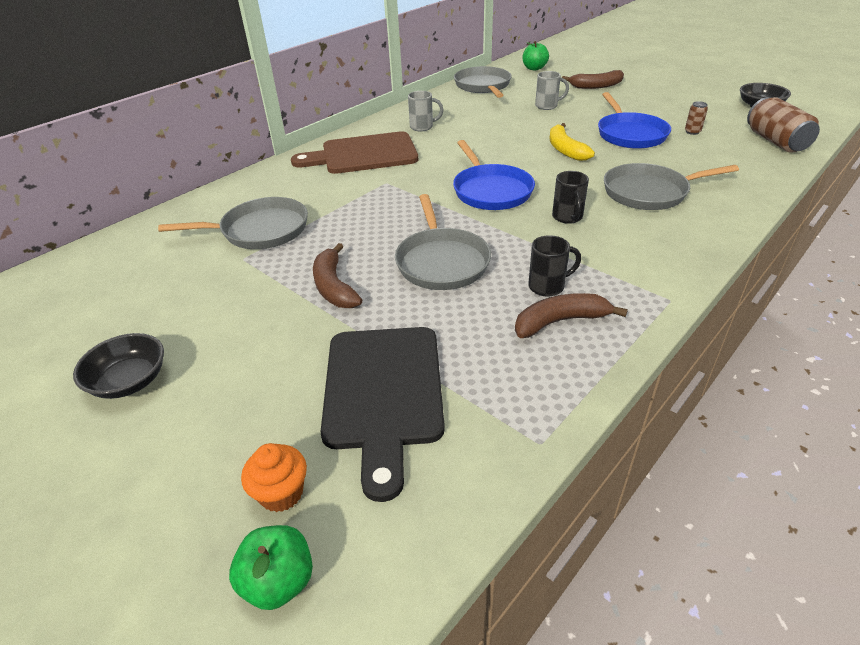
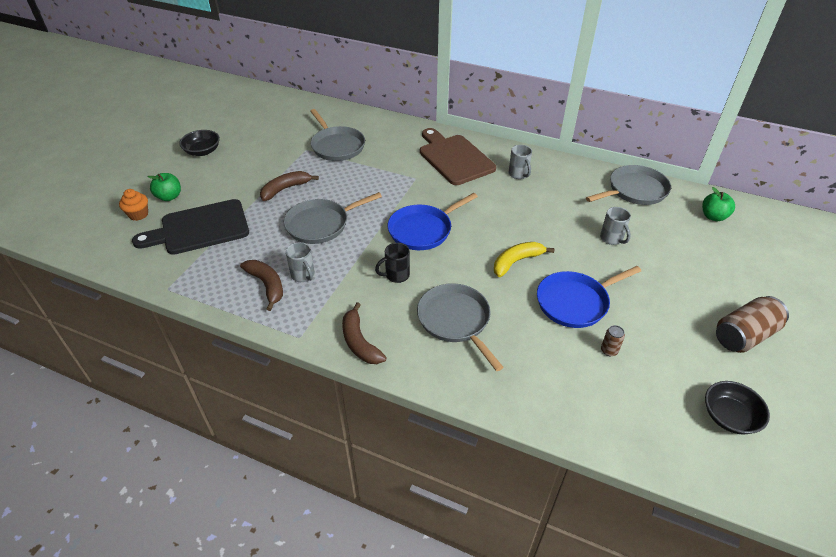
camera: 70 degrees right, 5 degrees up
green apple [229,525,313,610] -> green apple moved to [148,173,181,201]
black mug [528,235,581,297] -> grey mug [286,242,315,282]
brown banana [562,70,624,89] -> brown banana moved to [342,302,387,364]
brown can [747,97,820,153] -> brown can moved to [716,296,789,353]

